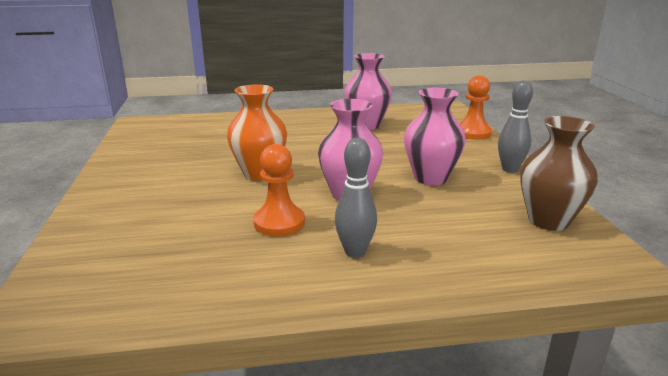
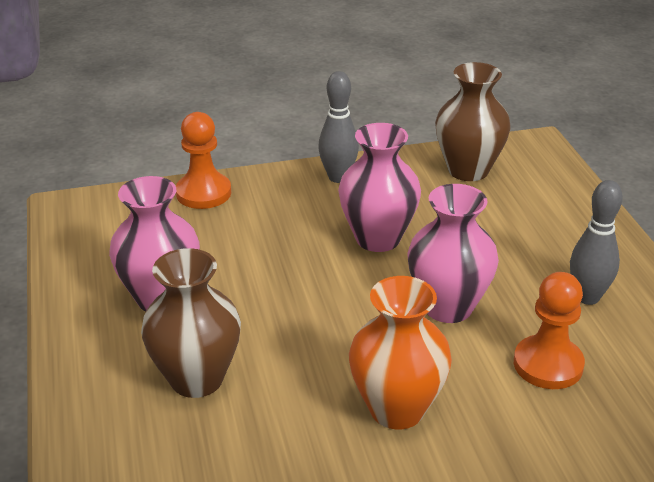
camera: 95 degrees left, 10 degrees up
none -> brown vase [141,248,241,398]

